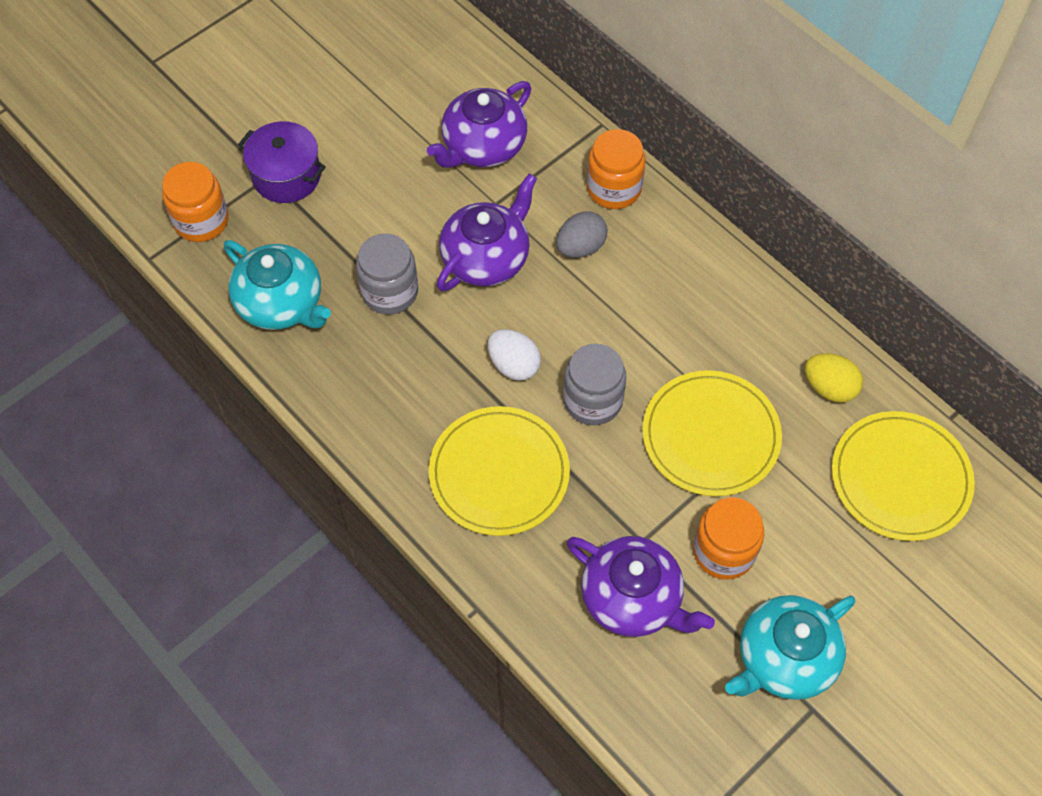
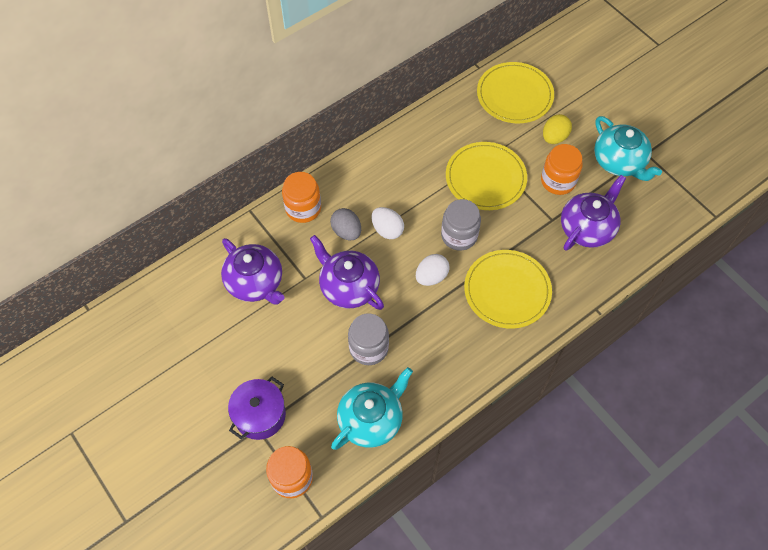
camera: 85 degrees left, 0 degrees up
yellow egg [805,353,863,403] -> yellow egg moved to [543,114,572,144]
none -> white egg [372,207,404,239]

